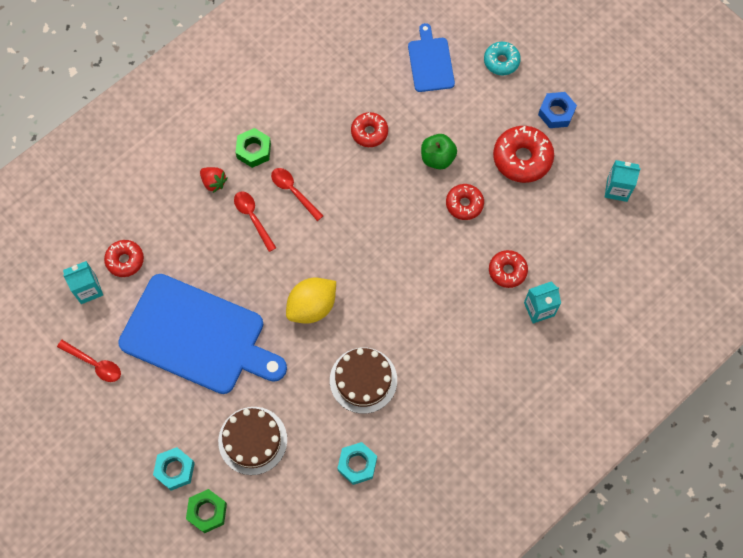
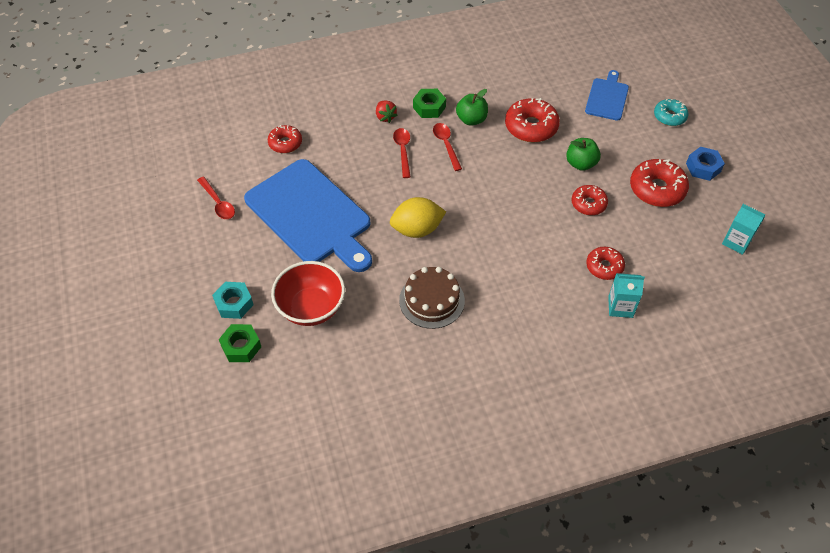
camera: 25 degrees right, 15 degrees down
turquoise carton [63,261,103,304] -> none
brown cake [218,407,287,475] -> red bowl [271,261,345,326]
turquoise nut [337,442,377,485] -> none
red donut [351,112,388,147] -> red donut [505,98,560,142], size x1.60
none -> green apple [456,89,488,126]

